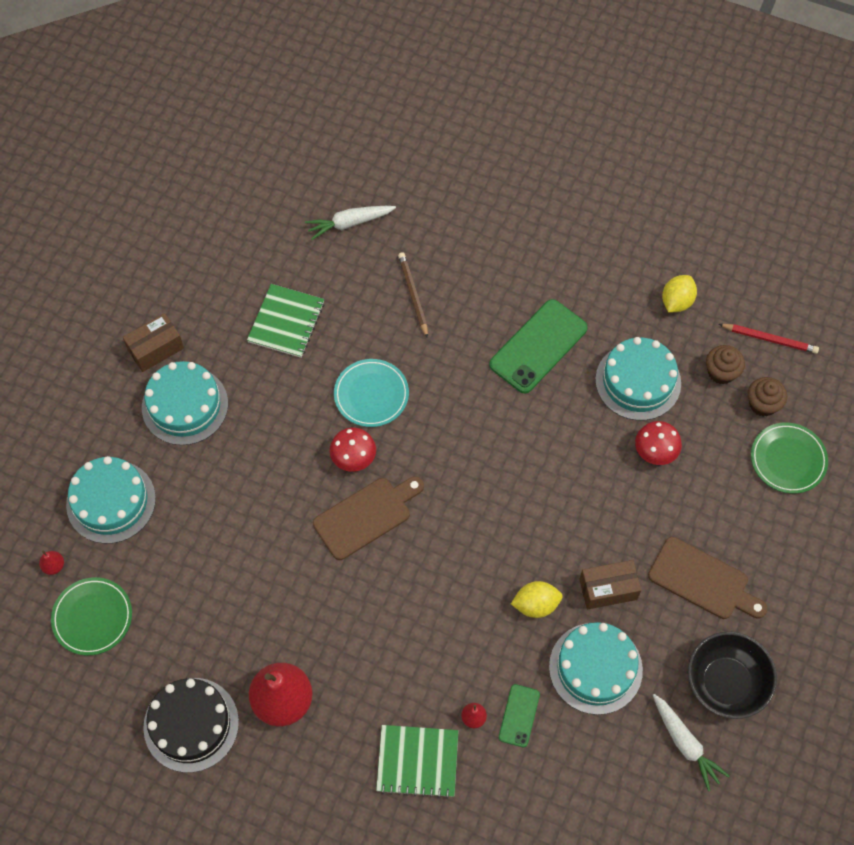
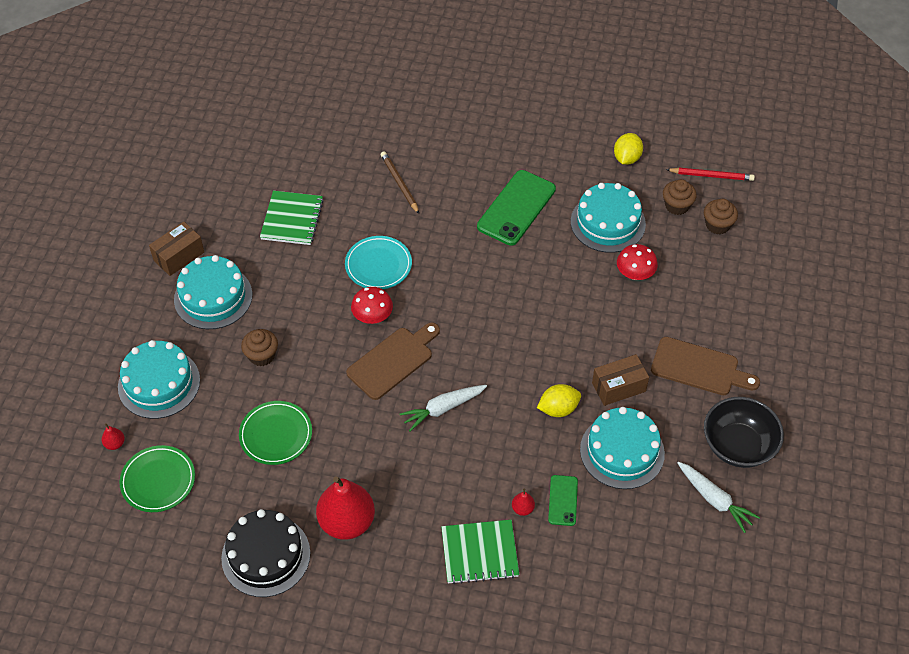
camera: 10 degrees left, 10 degrees down
white carrot [305,206,396,240] -> white carrot moved to [399,385,487,432]
green plate [751,423,828,494] -> green plate moved to [239,401,312,465]
none -> brown cupcake [241,329,278,367]

